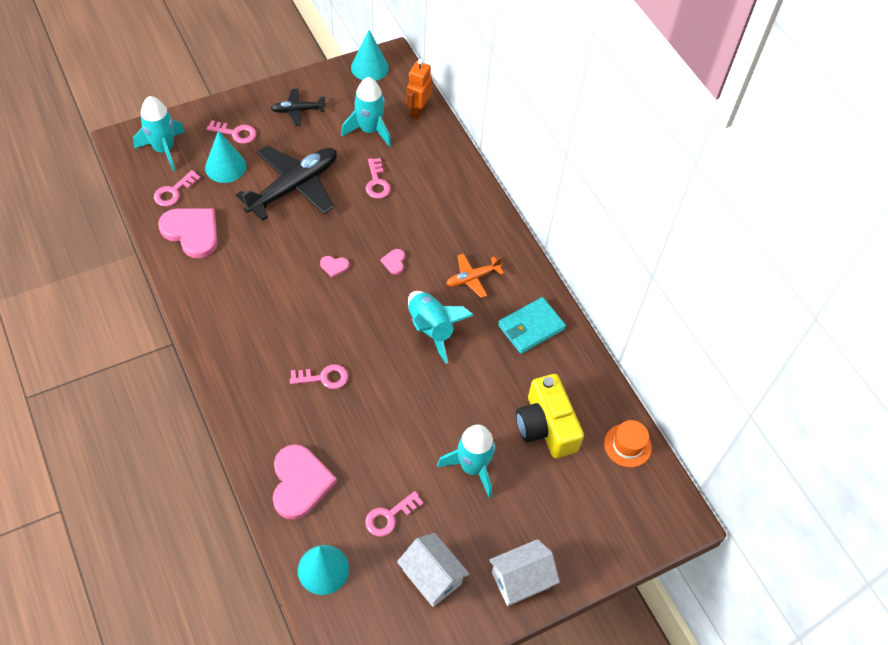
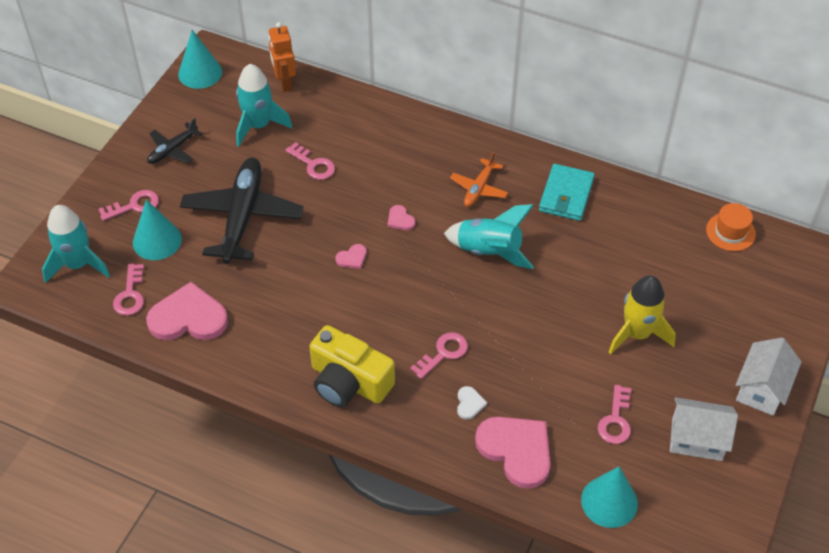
camera: 35 degrees left, 5 degrees down
turquoise rocket [437,425,496,498] -> yellow rocket [608,275,676,355]
yellow camera [516,374,584,458] -> yellow camera moved to [309,325,395,407]
none -> white heart [457,386,487,420]

